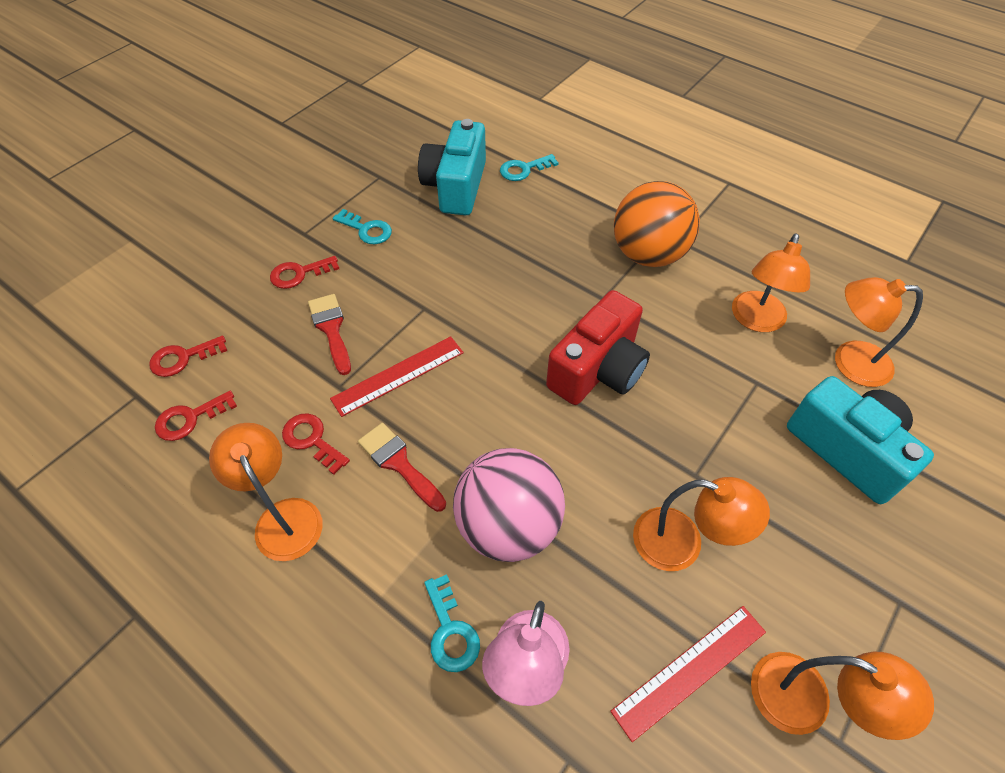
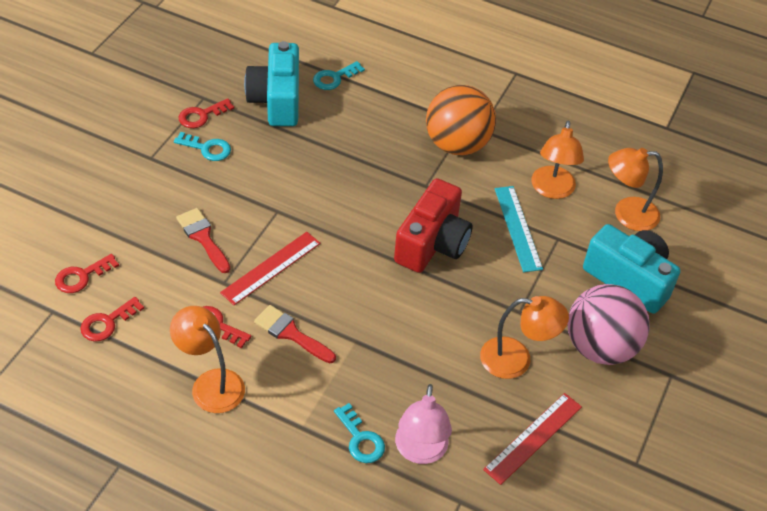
camera: 15 degrees left, 5 degrees down
red key [270,256,339,289] -> red key moved to [179,98,234,128]
pink ball [453,448,565,562] -> pink ball moved to [568,284,650,365]
orange lamp [751,652,934,740] -> none
none -> turquoise ruler [495,186,543,272]

